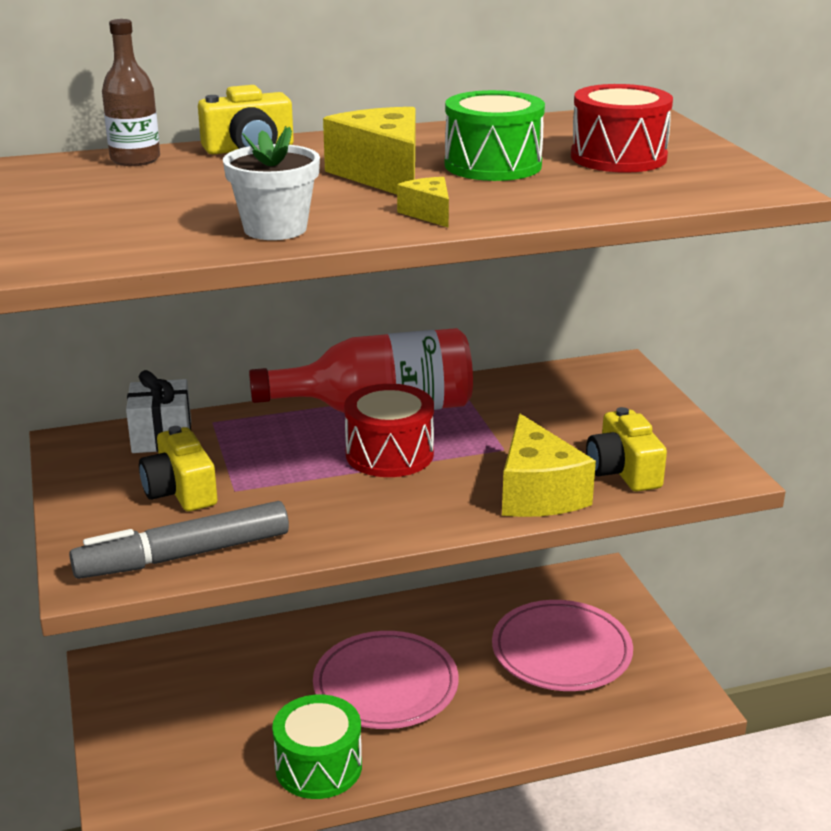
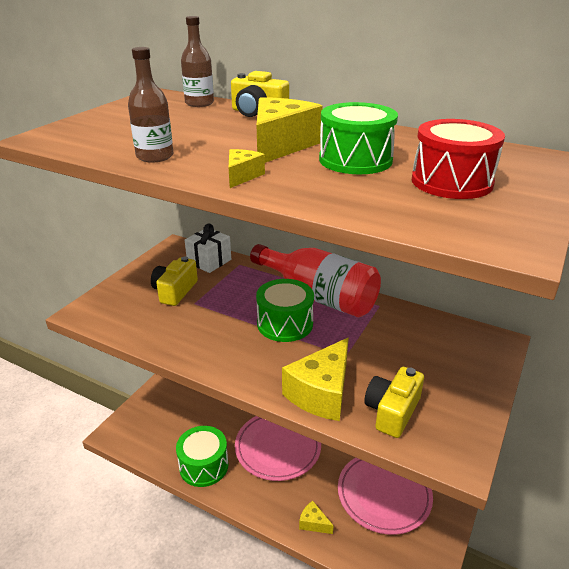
camera: 45 degrees right, 5 degrees up
grey marker [69,501,289,579] -> none
white flower pot [223,126,320,240] -> brown bottle [128,47,173,163]
red drum [344,384,434,477] -> green drum [256,279,314,342]
none -> yellow cheese [299,501,334,534]

